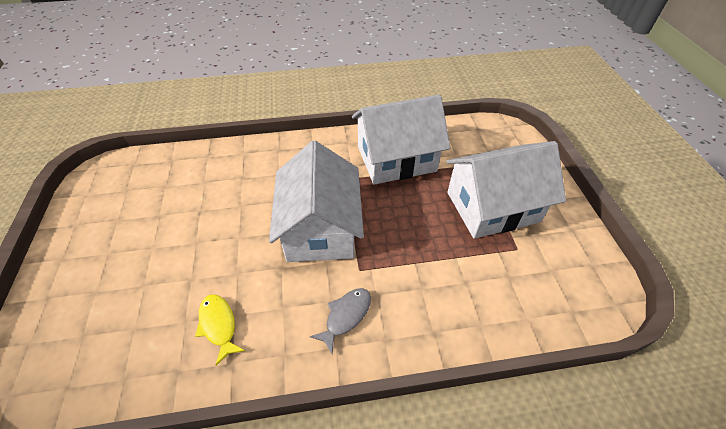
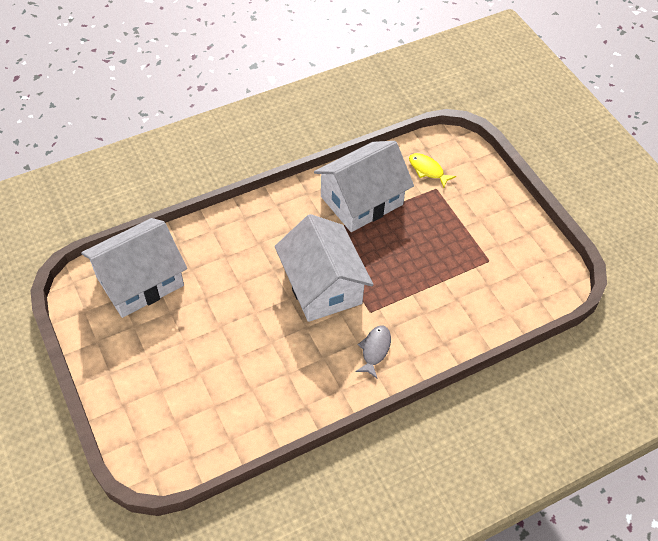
camera: 20 degrees left, 5 degrees up
yellow fish [195,294,245,366] -> yellow fish moved to [409,153,456,188]
white house [446,141,566,239] -> white house moved to [81,218,187,318]

